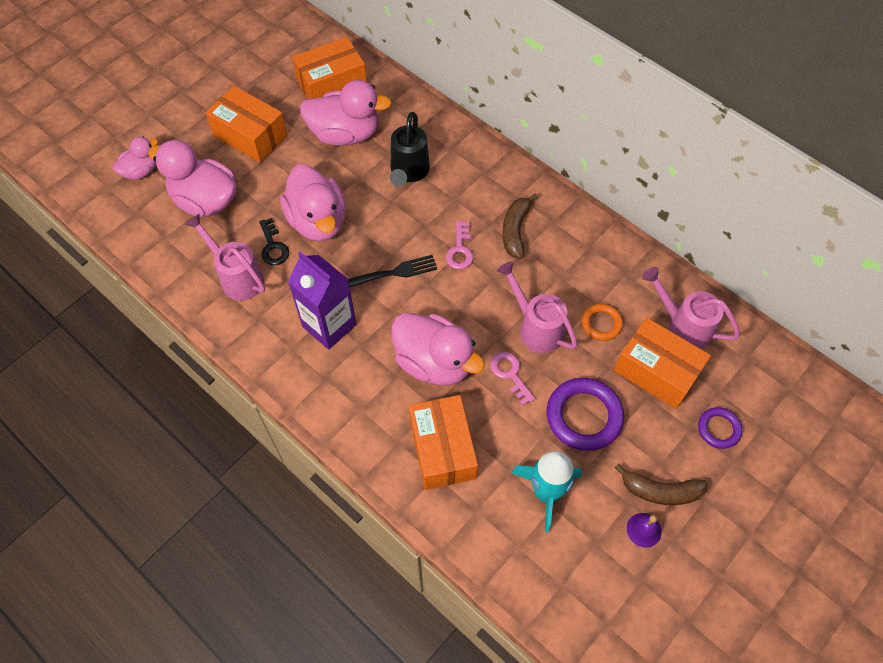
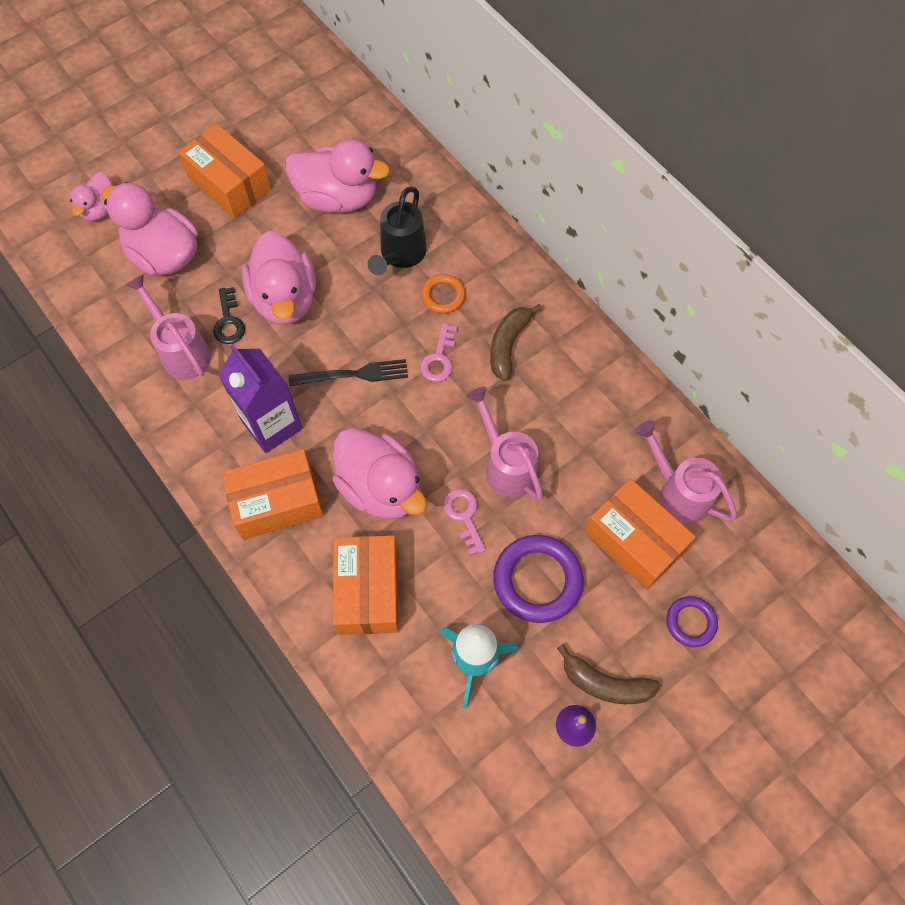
camera: 10 degrees right, 5 degrees up
pink duck [113,137,158,180] -> pink duck turned 135 degrees clockwise [70,172,113,221]
orange box [292,37,367,99] -> orange box moved to [221,449,324,540]
orange ring [582,304,623,341] -> orange ring moved to [421,274,465,314]

